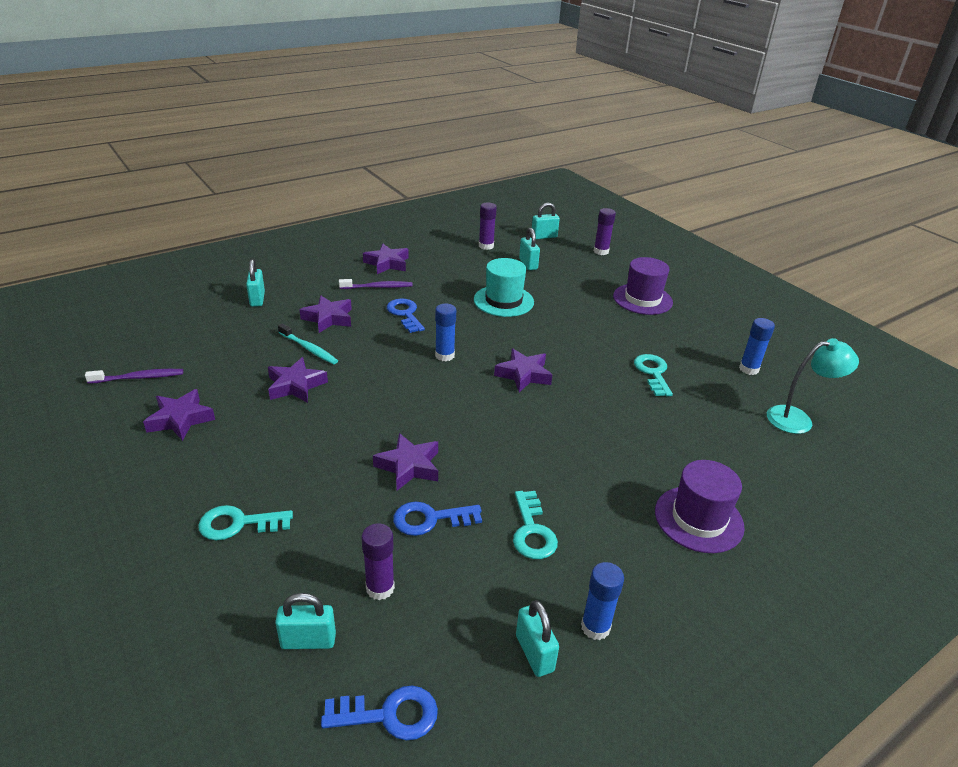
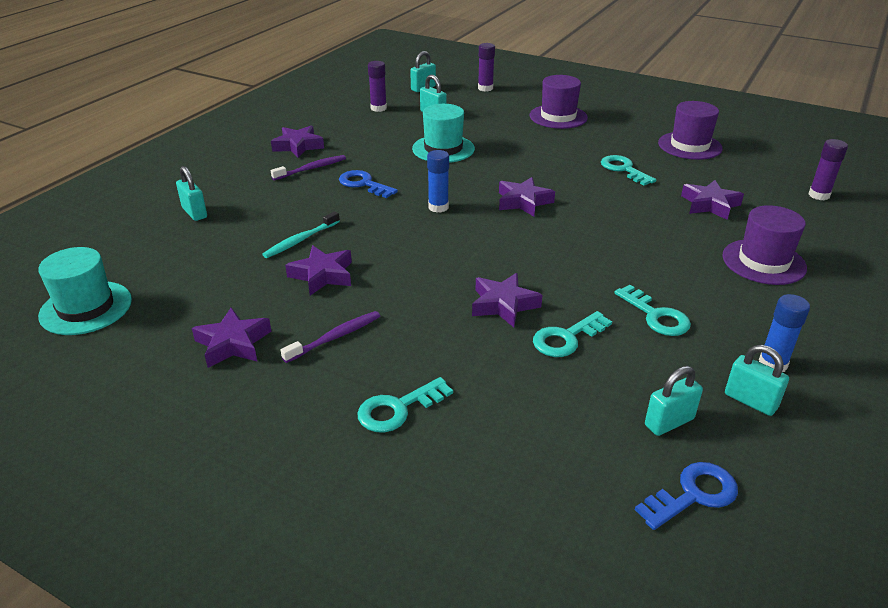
camera: 25 degrees left, 0 degrees up
purple toothbrush [85,369,183,384] -> purple toothbrush moved to [281,311,380,363]
turquoise padlock [275,593,336,649] -> turquoise padlock moved to [645,366,703,436]
turquoise toothbrush [278,323,338,364] -> turquoise toothbrush turned 120 degrees clockwise [262,211,340,258]
purple star [299,296,352,333] -> purple star moved to [681,180,744,220]
purple glue stick [361,523,395,600] -> purple glue stick moved to [808,139,848,200]
blue key [393,502,482,536] -> turquoise key [533,311,612,357]
blue glue stick [739,318,775,375] -> purple hat [658,101,722,160]
turquoise lamp [767,338,859,434] -> none
none -> turquoise hat [38,247,132,335]

